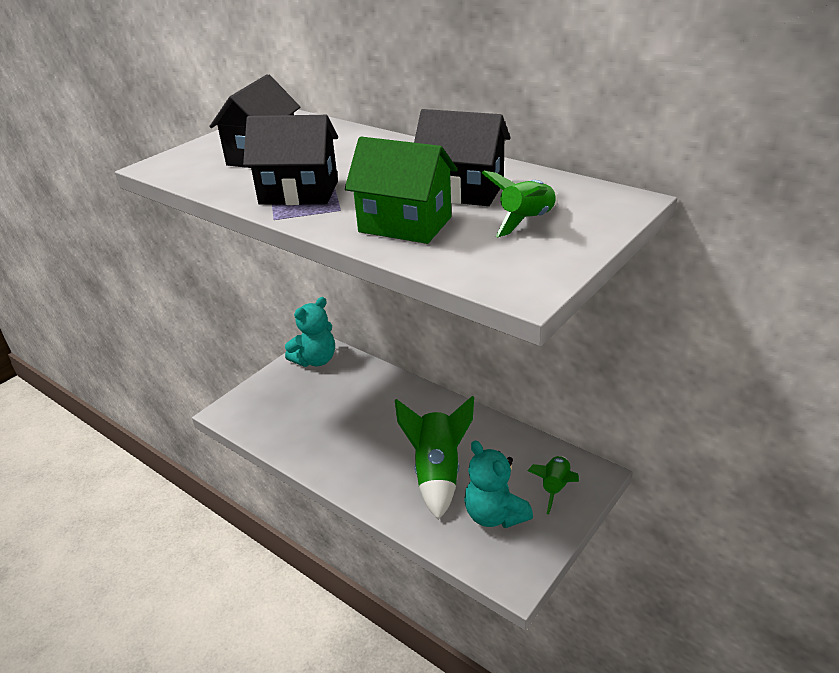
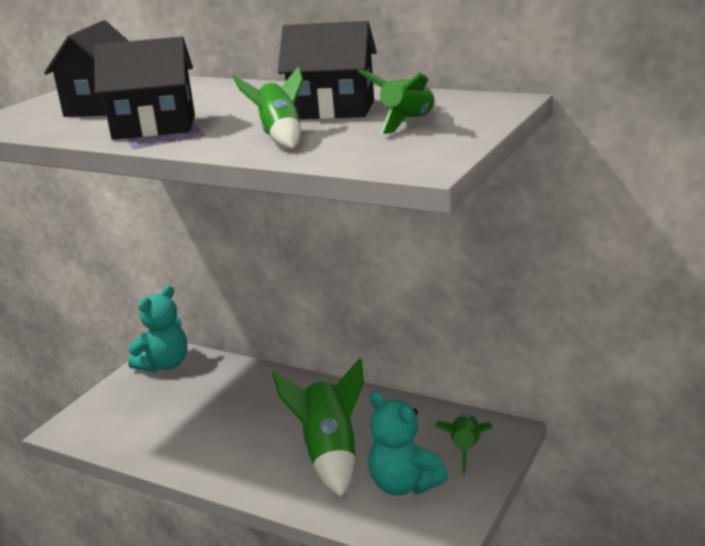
camera: 10 degrees left, 10 degrees down
green house [345,137,458,244] -> green rocket [233,66,303,149]

